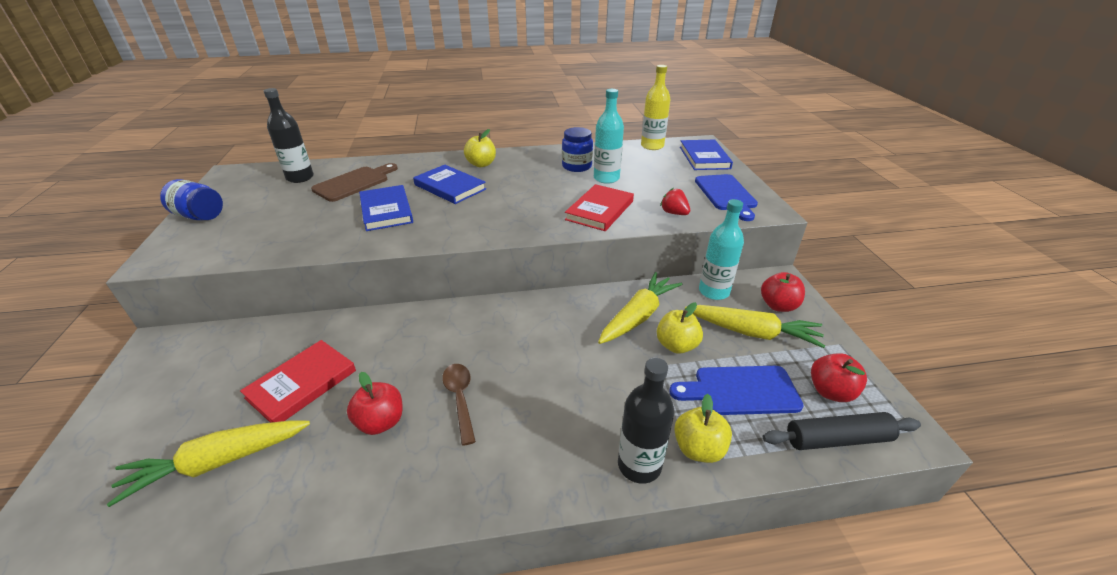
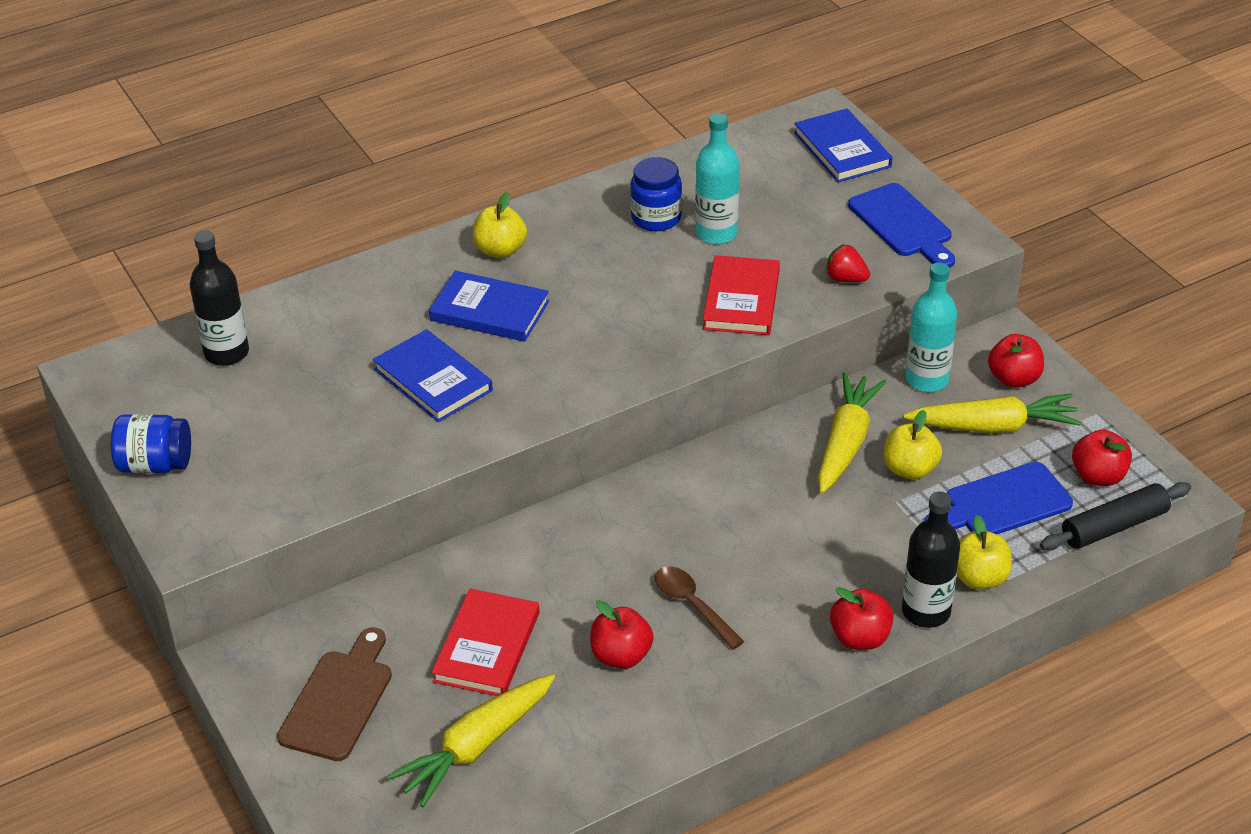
camera: 20 degrees left, 5 degrees up
brown cutting board [311,163,398,202] -> brown cutting board moved to [277,627,392,761]
yellow bottle [641,65,671,150] -> none
none -> red apple [830,587,893,650]

